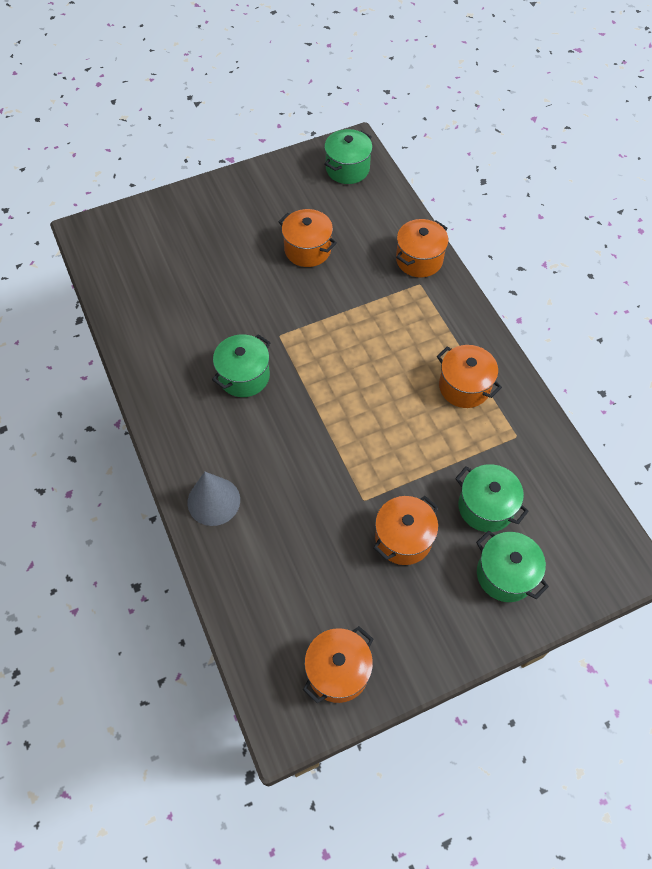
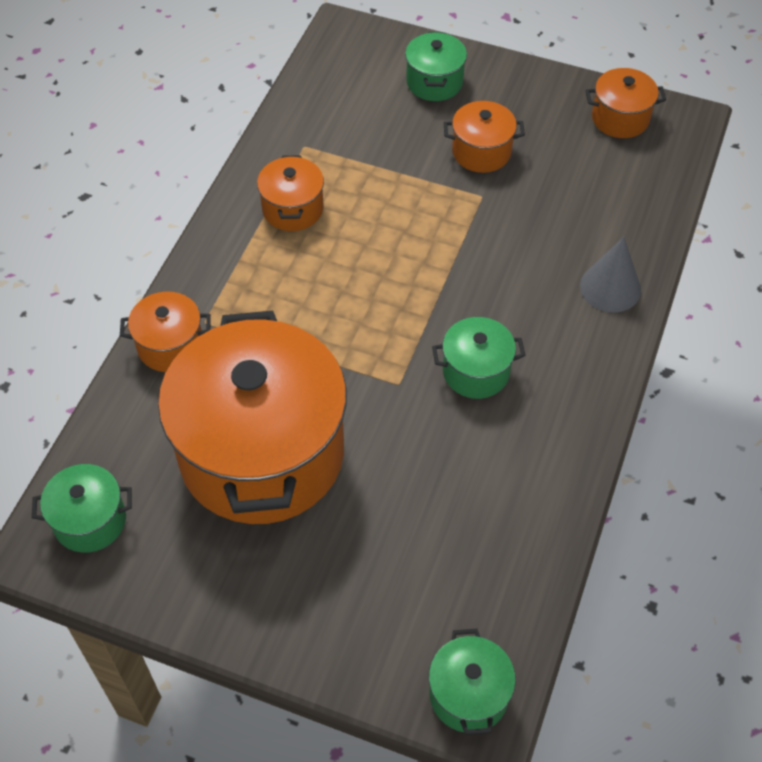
camera: 135 degrees left, 5 degrees down
orange pot [278,209,337,267] -> orange pot [158,311,347,524], size x2.34
green pot [455,464,529,532] -> green pot moved to [429,629,516,735]

